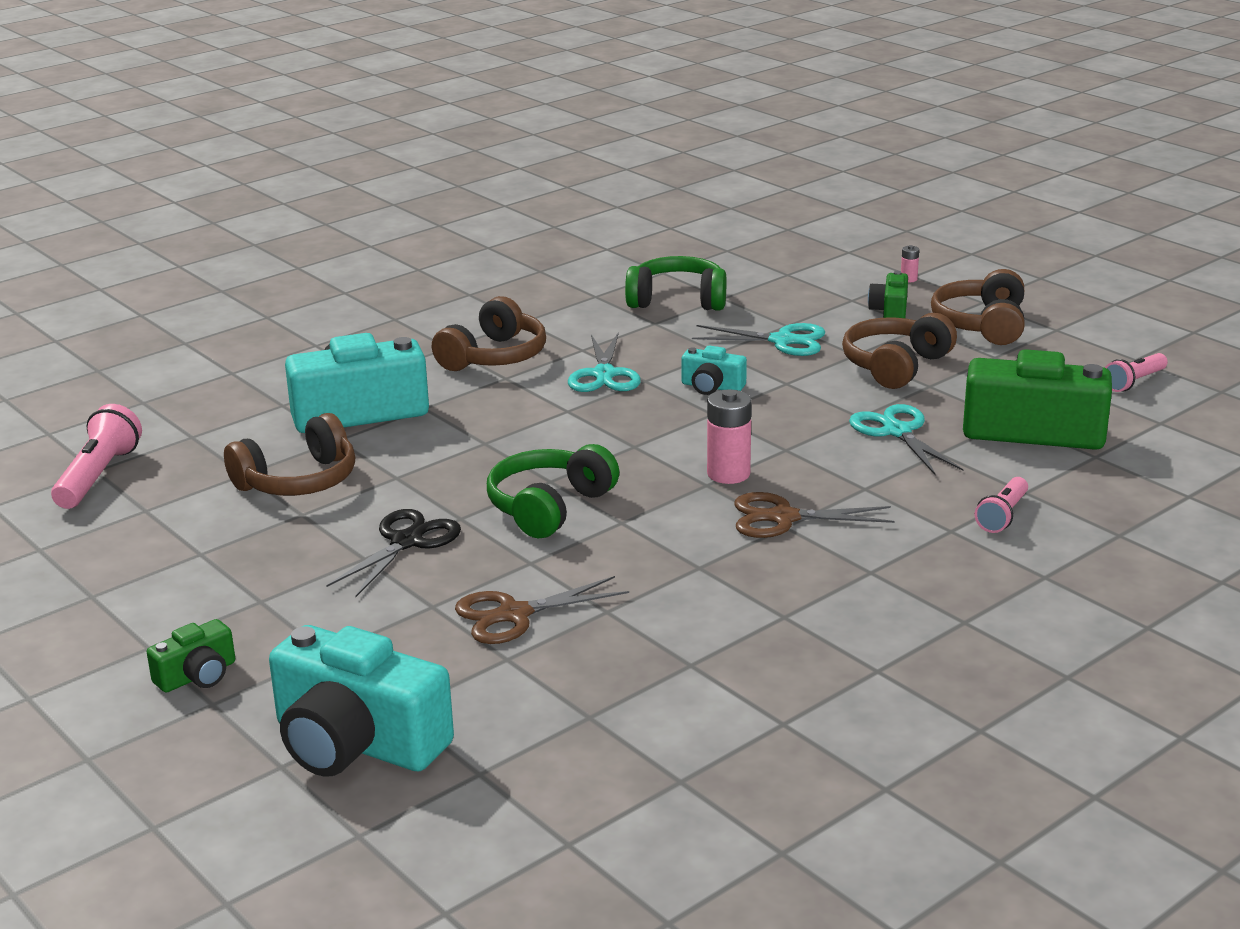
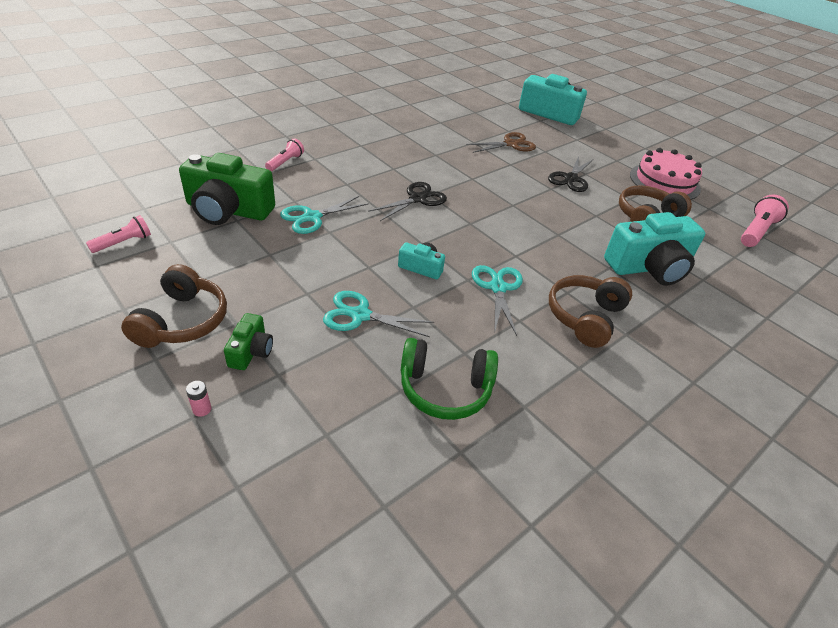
camera: 175 degrees right, 15 degrees up
pink flashlight [51,404,142,509] -> pink flashlight turned 150 degrees counterclockwise [741,194,789,247]
green camera [147,619,235,692] -> none
green headphones [487,444,619,538] -> none
pink battery [707,389,752,484] -> black scissors [368,182,447,221]
brown scissors [734,492,894,538] -> none
brown headphones [842,313,957,389] -> none
turquoise scissors [849,404,963,475] -> turquoise scissors turned 75 degrees clockwise [280,196,369,234]
none -> pink cake [630,148,702,200]

